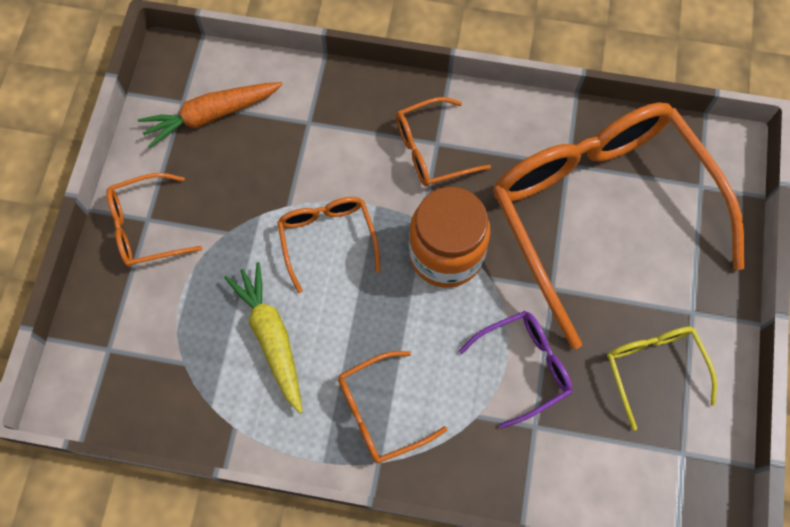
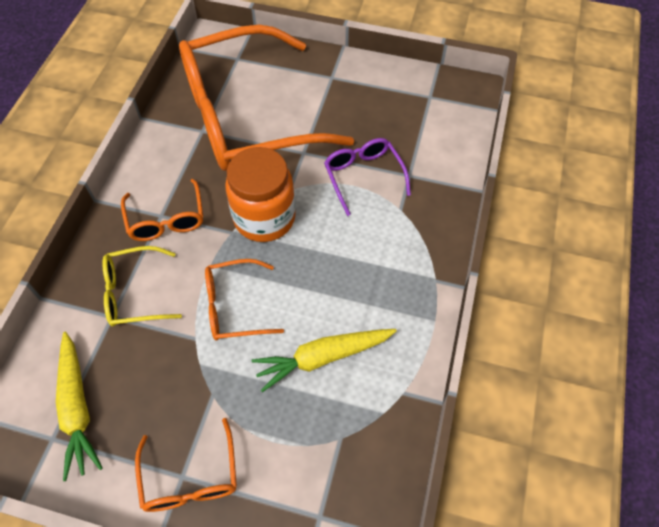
camera: 85 degrees left, 10 degrees down
orange carrot [138,82,283,149] -> yellow carrot [56,332,103,481]
orange glasses [338,351,447,463] -> none
yellow glasses [607,326,717,431] -> yellow glasses moved to [102,246,182,327]

